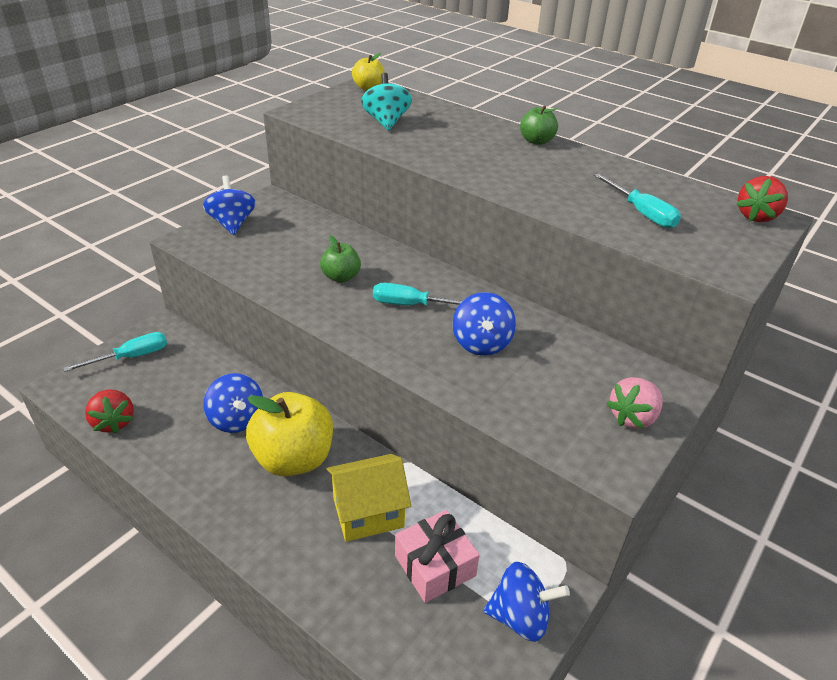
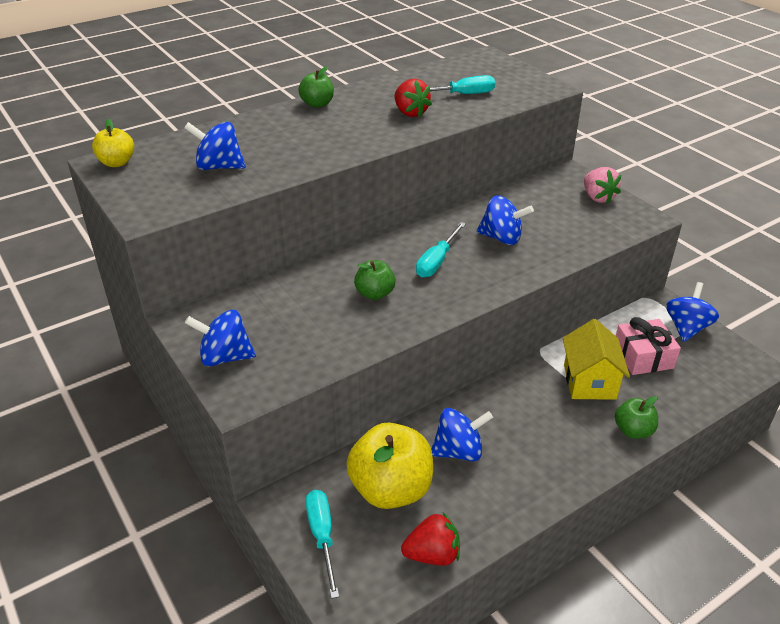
camera: 70 degrees left, 0 degrees up
yellow apple [246,392,333,477] -> yellow apple moved to [346,423,433,509]
turquoise spinning top [361,73,412,130] -> blue spinning top [184,122,246,170]
red strawberry [736,176,788,222] -> red strawberry moved to [395,79,432,117]
none -> green apple [615,396,658,439]

